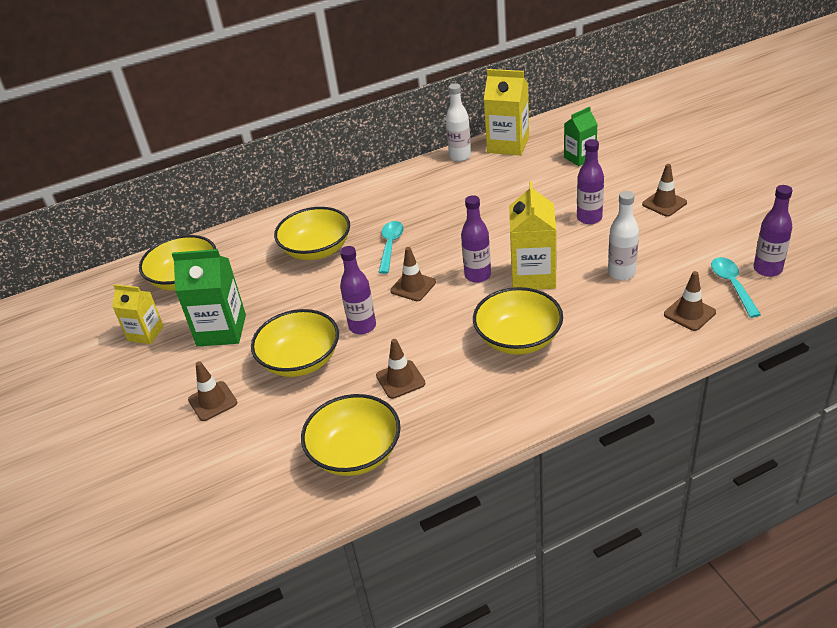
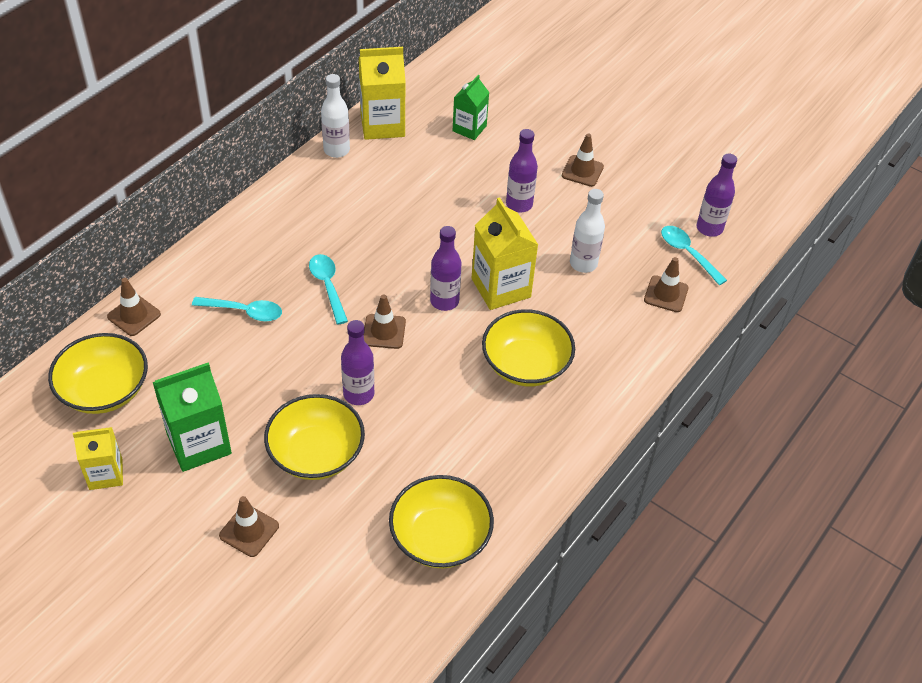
camera: 35 degrees left, 10 degrees up
yellow bowl [274,207,350,260] -> turquoise spoon [192,297,282,322]
brown traffic cone [376,339,426,399] -> brown traffic cone moved to [107,278,161,336]

